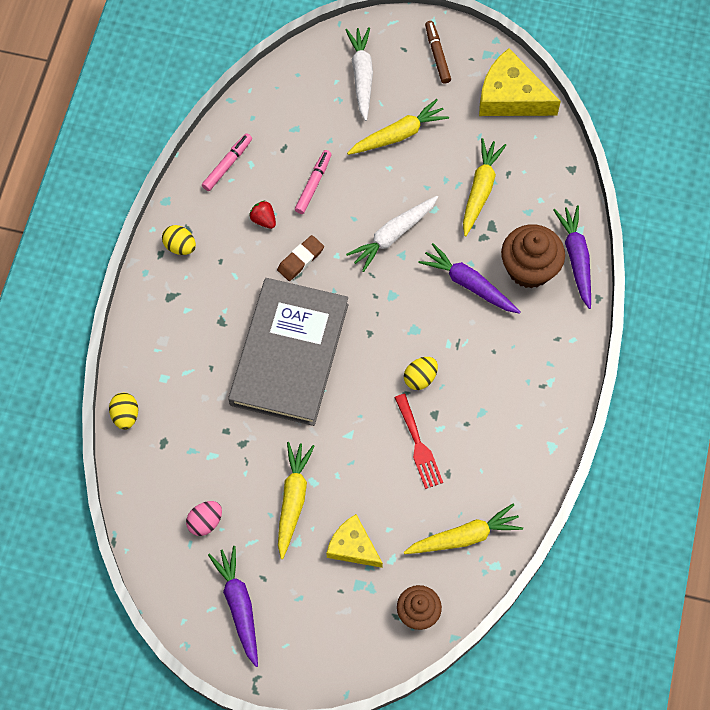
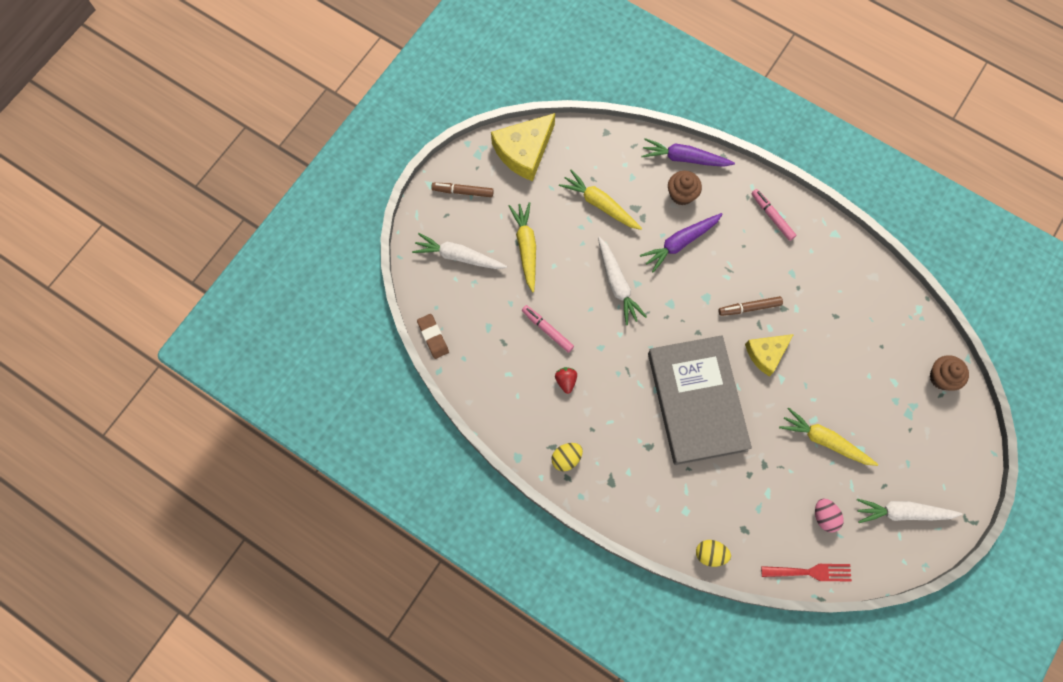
camera: 70 degrees left, 5 degrees up
pink marker [202,133,252,191] -> pink marker moved to [751,189,796,241]
purple carrot [208,546,258,667] -> white carrot [857,499,962,523]
grey book [228,278,348,426] -> grey book turned 45 degrees clockwise [648,335,752,465]
red strawberry [249,200,276,229] -> red strawberry turned 105 degrees clockwise [555,367,577,394]
brown eraser [277,235,324,281] -> brown eraser moved to [417,314,449,359]
yellow cheese [326,514,383,568] -> yellow cheese moved to [745,334,794,377]
red fork [394,394,443,489] -> red fork moved to [761,564,852,581]
yellow egg [404,357,438,390] -> brown marker [719,296,783,316]
yellow carrot [404,504,523,554] -> none
brown cupcake [501,224,565,288] -> brown cupcake [668,171,702,205], size x0.65

